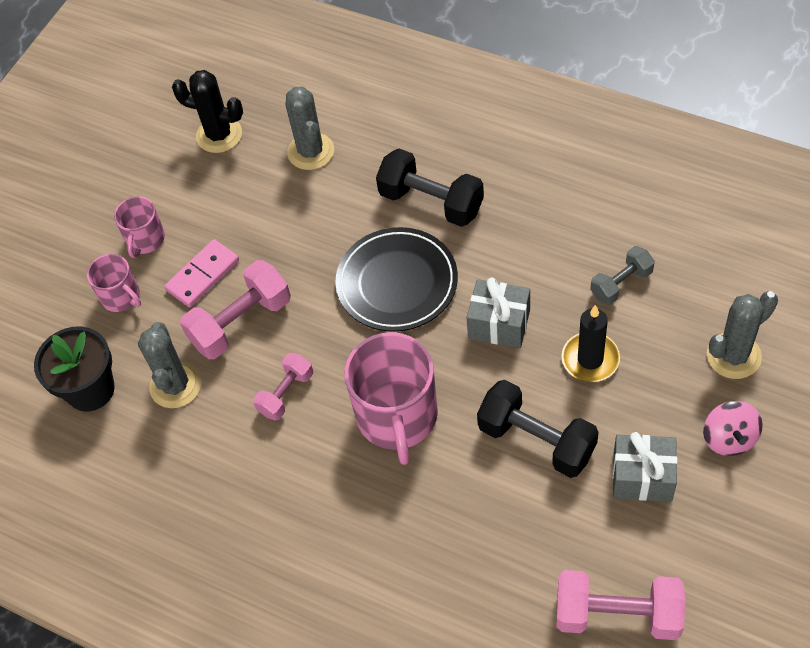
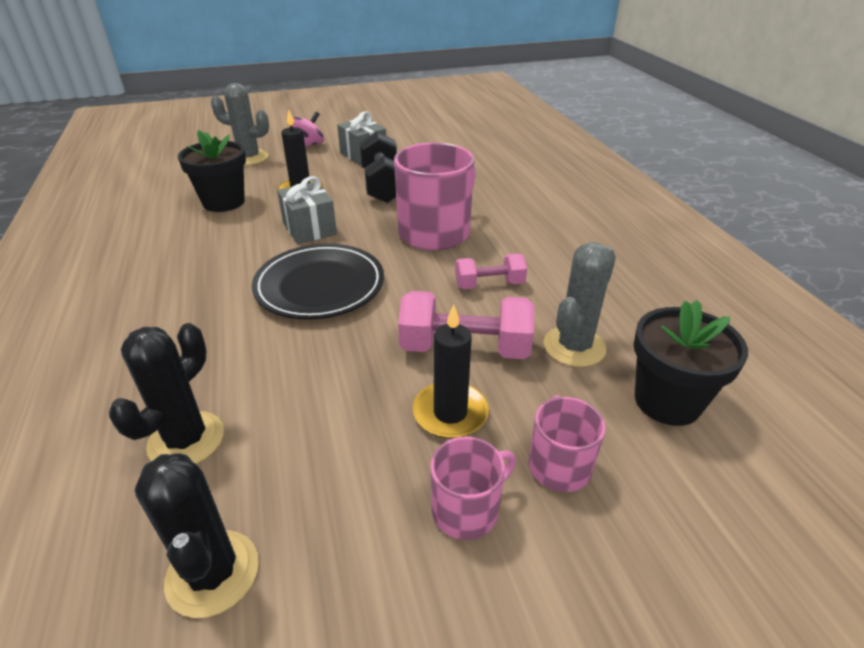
camera: 140 degrees left, 20 degrees down
pink domino [164,239,239,308] -> black candle [413,304,489,439]
grey cactus [286,87,334,170] -> black cactus [109,323,224,464]
black dumbbell [376,149,484,227] -> none
pink dumbbell [556,570,685,640] -> none
grey dumbbell [590,246,655,305] -> black flower pot [178,130,246,212]

